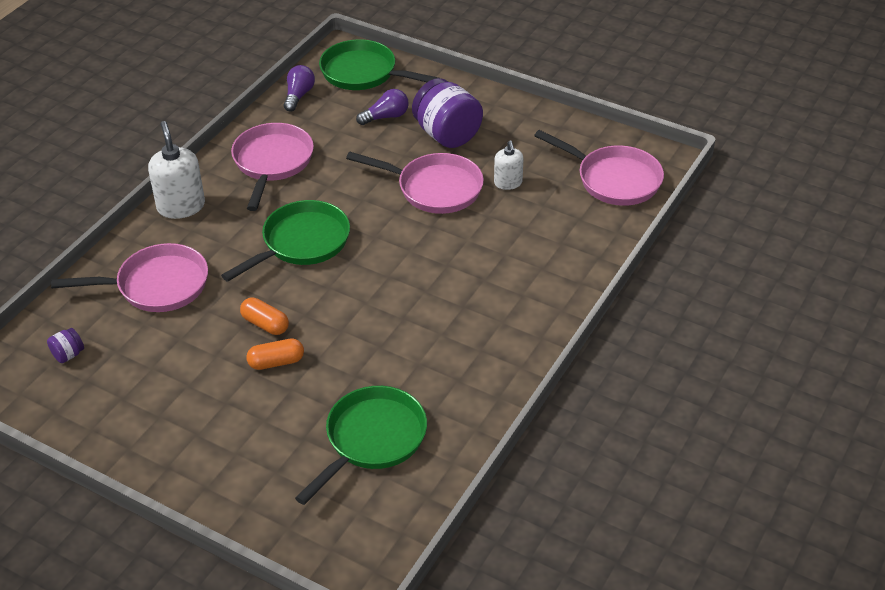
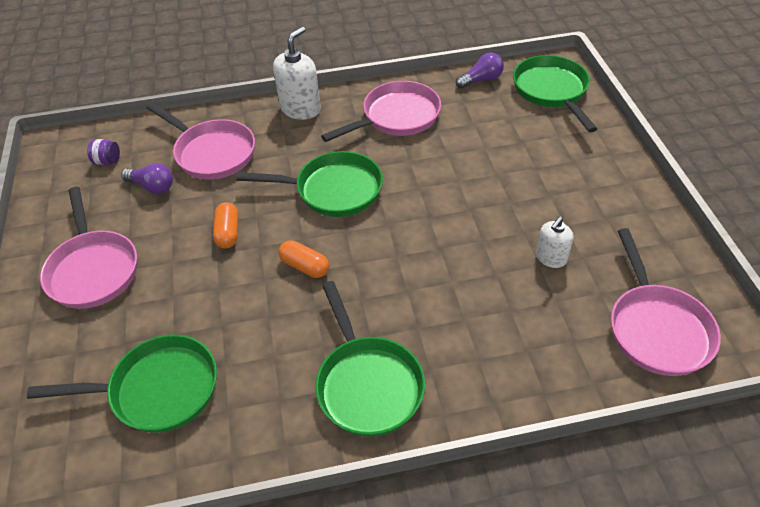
camera: 50 degrees right, 5 degrees up
orange capsule [246,339,304,370] -> orange capsule moved to [278,240,329,278]
pink pan [346,152,484,214] -> pink pan moved to [40,187,137,309]
purple light bulb [356,89,409,125] -> purple light bulb moved to [121,163,173,194]
purple jar [412,78,483,148] -> none
none -> green pan [315,281,425,437]

